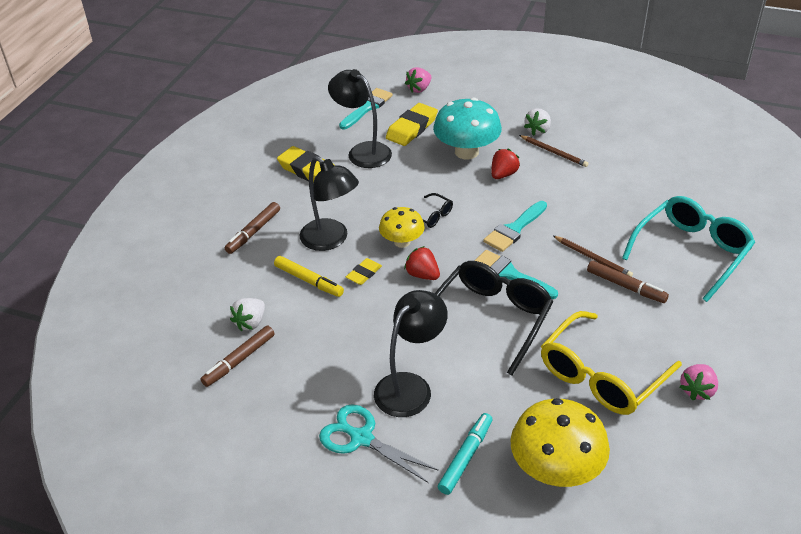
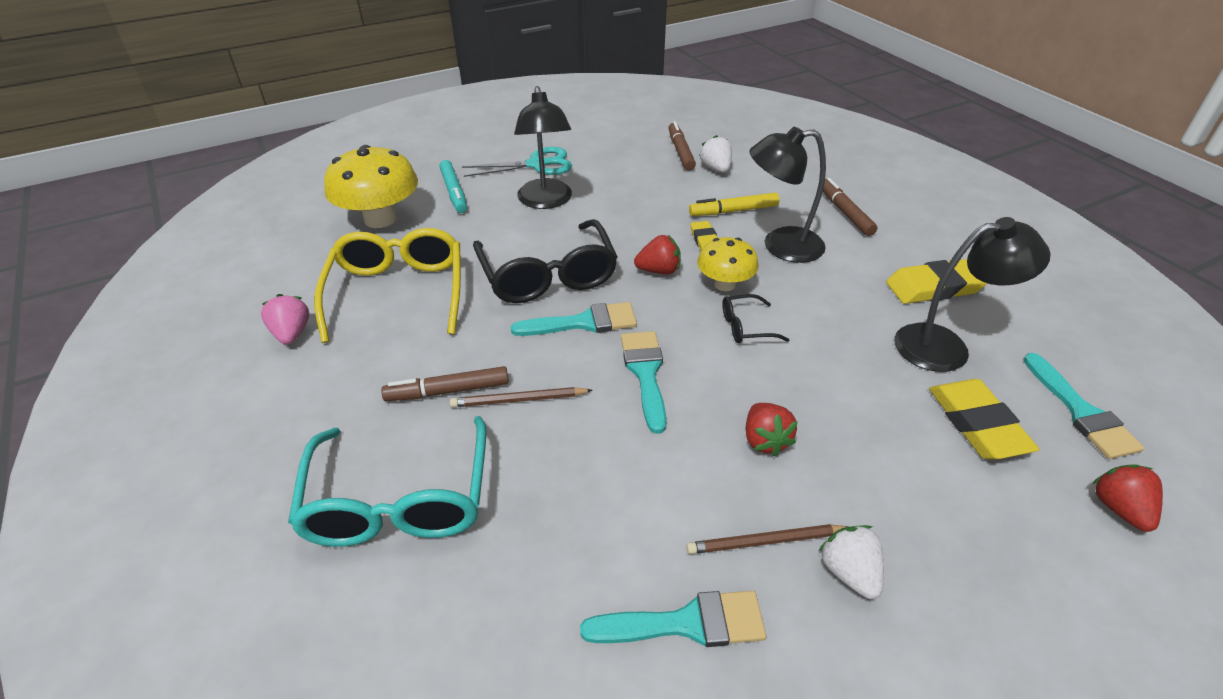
camera: 130 degrees right, 0 degrees up
pink strawberry [405,67,431,93] -> red strawberry [1092,464,1163,532]
turquoise mushroom [433,98,502,160] -> none
none -> turquoise brush [580,591,766,647]

